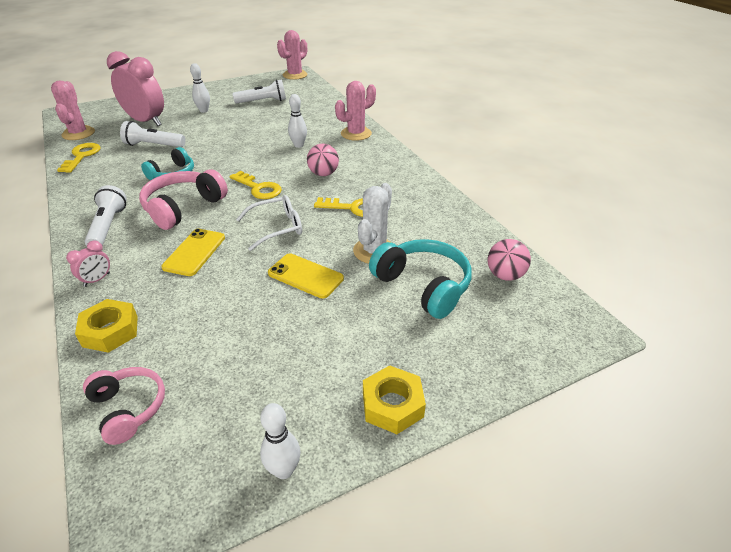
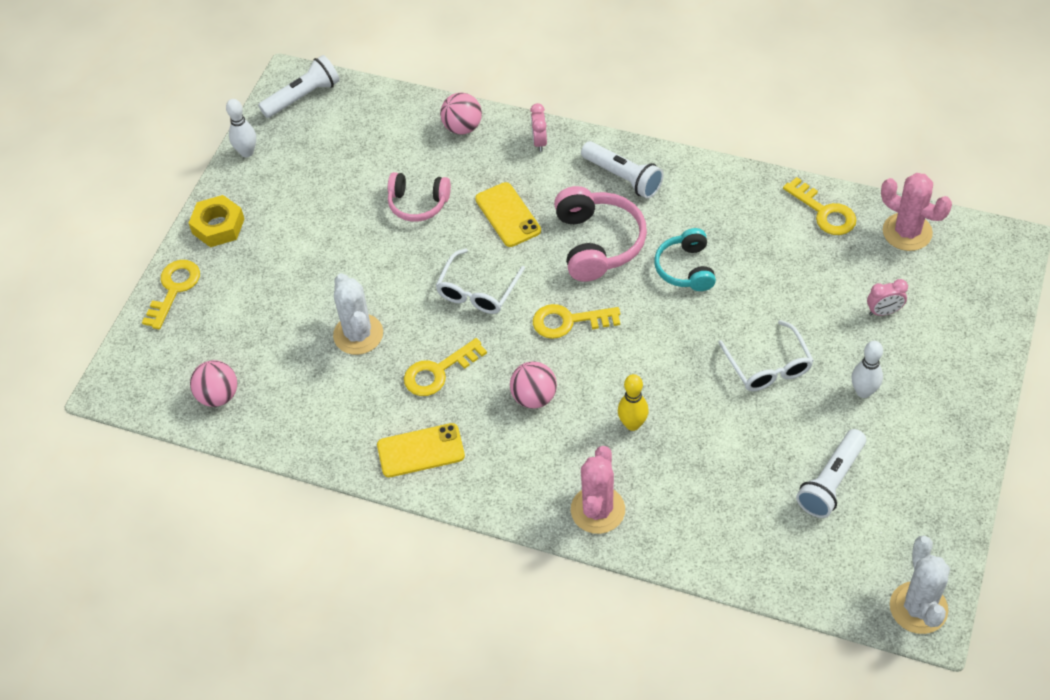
camera: 140 degrees right, 15 degrees up
yellow nut [75,299,138,353] -> pink ball [440,93,482,135]
pink headphones [83,367,165,445] -> pink headphones moved to [388,172,451,222]
pink clock [107,51,164,126] -> pink clock [867,279,908,316], size x0.42
white flashlight [120,121,186,147] -> white flashlight moved to [258,55,340,118]
yellow phone [268,253,344,298] -> yellow phone moved to [377,423,465,477]
pink cactus [277,30,307,80] -> white cactus [890,536,950,634]
white bowling pin [288,94,307,148] -> yellow bowling pin [618,374,649,431]
turquoise headphones [369,239,472,319] -> none
none -> yellow key [142,260,200,329]
none -> white glasses [718,320,814,391]

